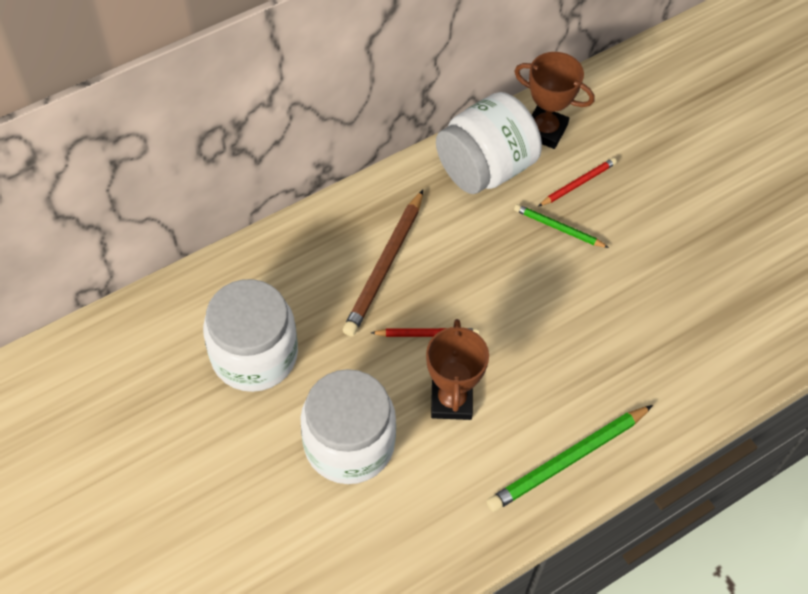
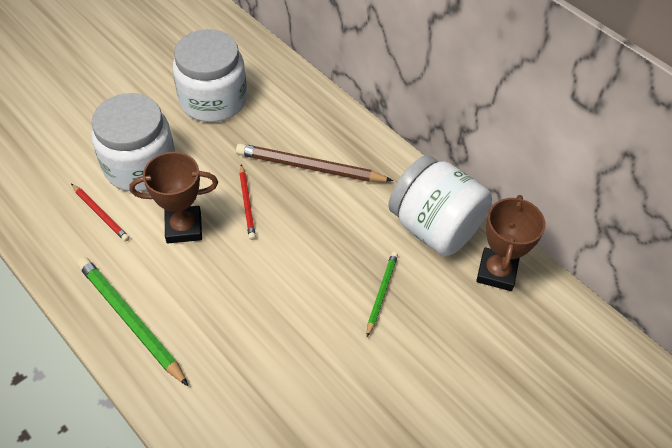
camera: 80 degrees right, 5 degrees down
red pencil [538,158,617,206] -> red pencil moved to [71,184,130,242]

